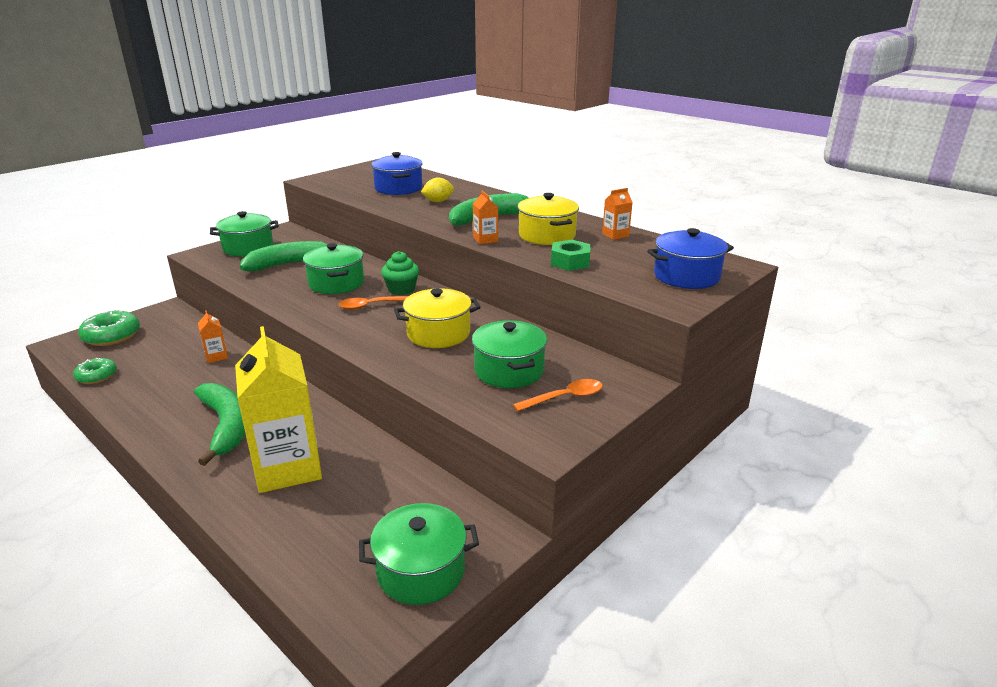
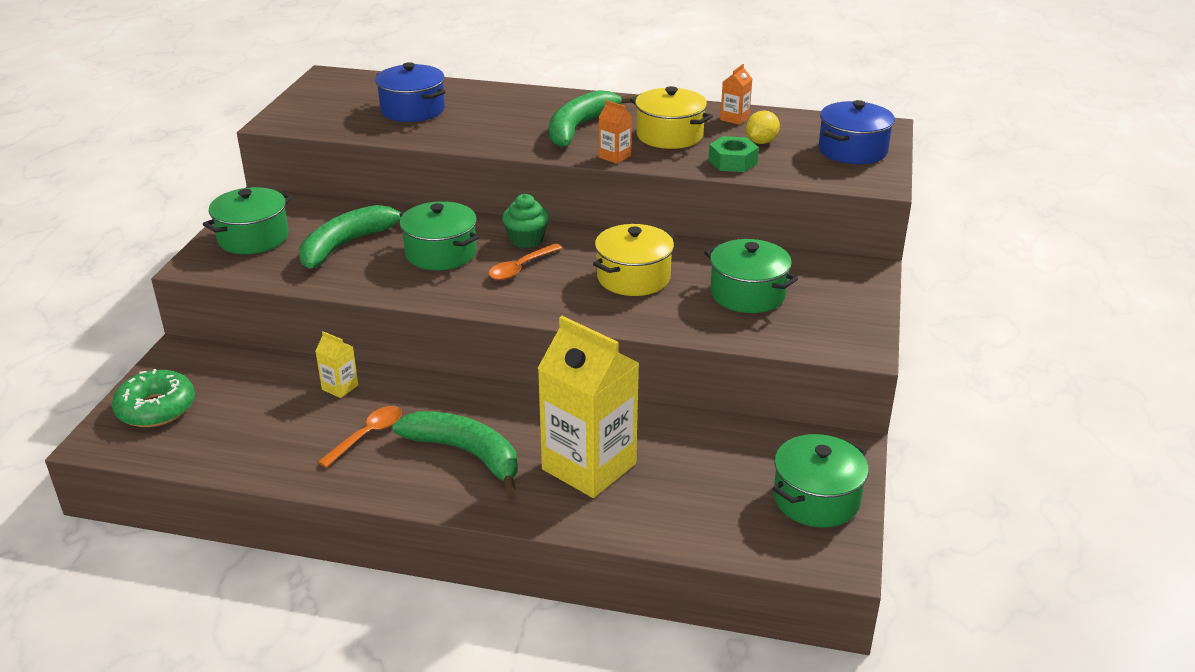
camera: 30 degrees left, 5 degrees up
green donut [73,358,117,384] -> none
orange carton [198,311,228,363] -> yellow carton [315,331,358,398]
yellow lemon [421,177,454,202] -> yellow lemon moved to [746,111,780,144]
orange spoon [513,379,603,412] -> orange spoon moved to [318,406,402,468]

